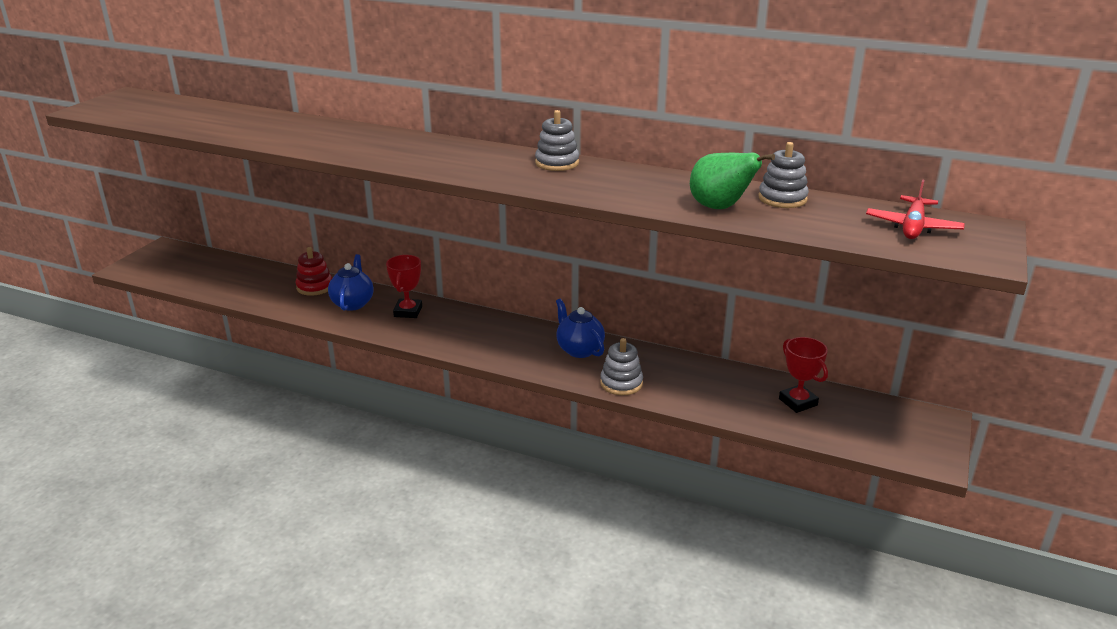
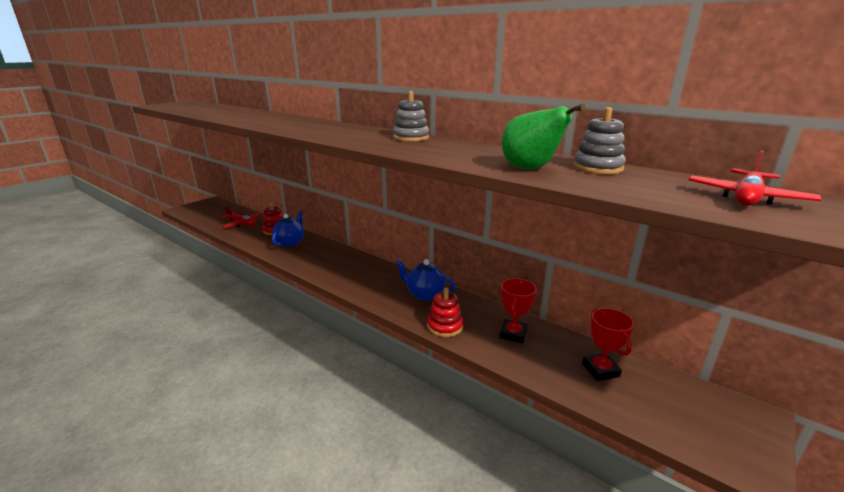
camera: 15 degrees right, 5 degrees down
red trophy [386,255,422,318] -> red trophy moved to [500,278,537,343]
blue teapot [556,298,605,358] -> blue teapot turned 45 degrees counterclockwise [396,259,455,301]
grey stacking toy [600,338,643,395] -> red stacking toy [427,287,464,337]
none -> red plane [221,206,261,228]

